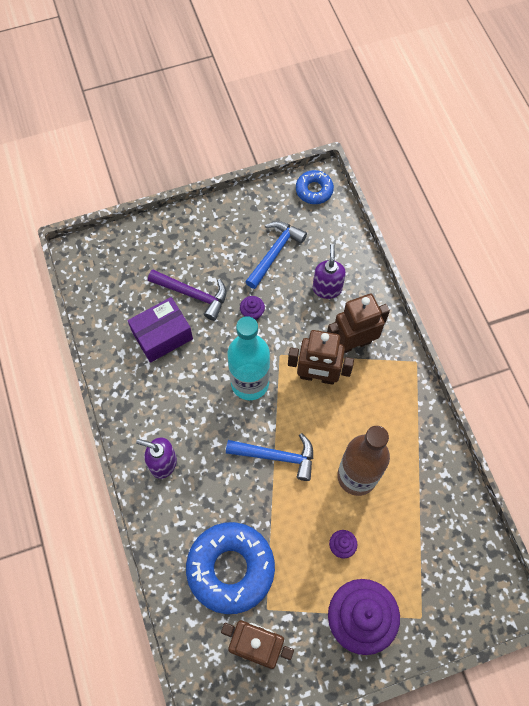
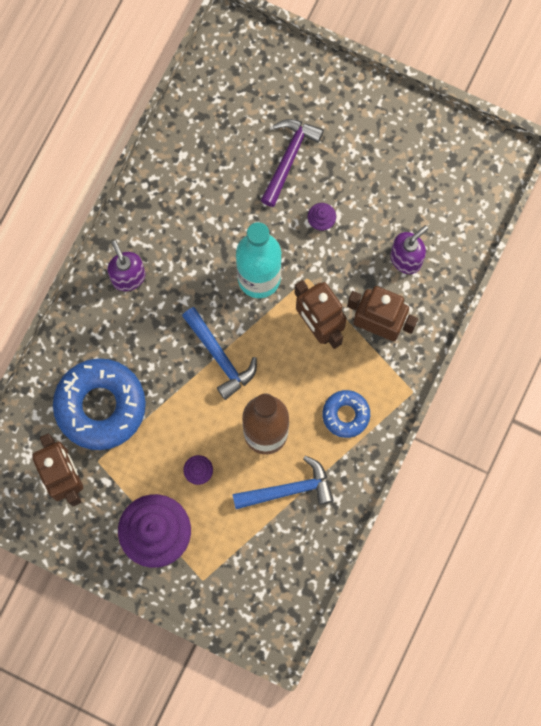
camera: 45 degrees right, 10 degrees up
purple box [128,297,193,363] -> none
purple hammer [148,269,226,321] -> purple hammer turned 135 degrees counterclockwise [261,119,324,207]
blue hammer [245,221,307,289] -> blue hammer moved to [232,456,334,509]
blue donut [296,170,334,204] -> blue donut moved to [322,390,370,438]

